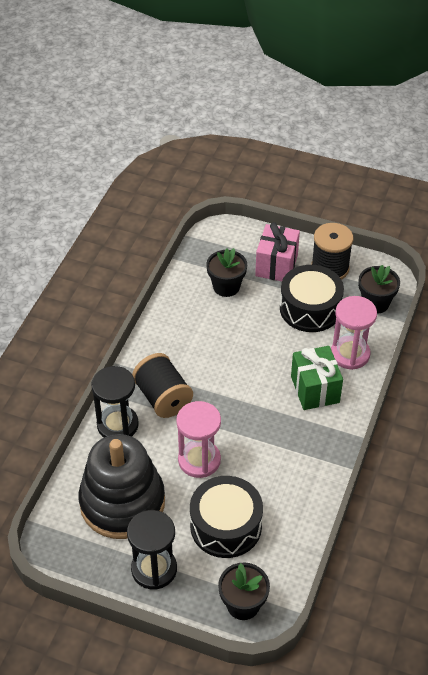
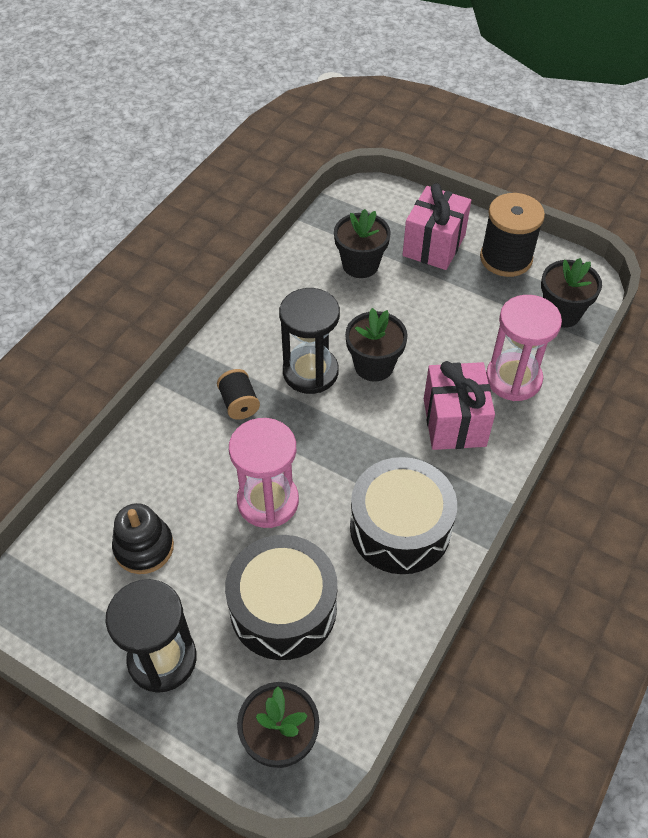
camera: 10 degrees right, 5 degrees up
black stacking toy [78,434,165,539] -> black stacking toy [112,503,174,574], size x0.48
black hourglass [91,366,139,438] -> black hourglass moved to [279,288,340,394]
black spool [132,353,193,418] -> black spool [217,369,260,420], size x0.55
black drum [280,265,344,332] -> black drum moved to [350,457,457,574]
green gift [291,346,343,410] -> pink gift [424,361,495,450]
none -> black flower pot [345,308,408,382]

